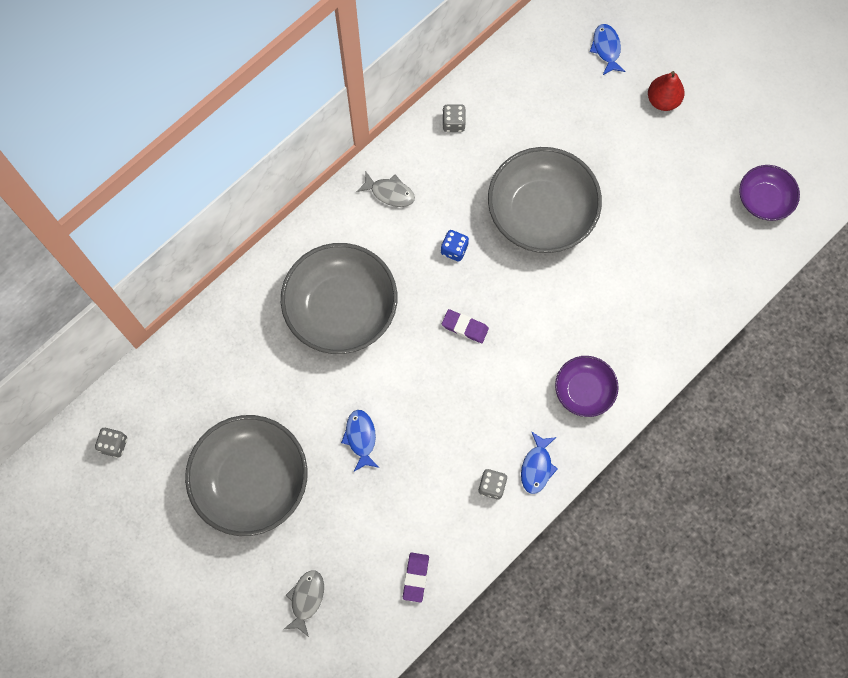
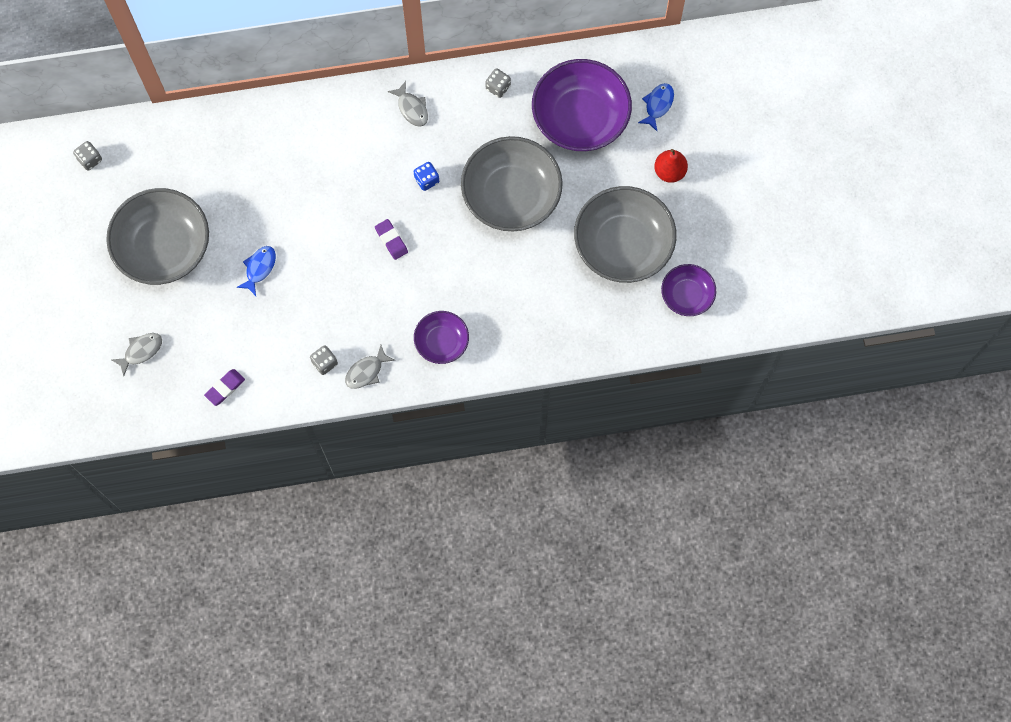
camera: 35 degrees right, 0 degrees up
grey bowl [281,243,397,354] -> grey bowl moved to [574,186,676,283]
blue fish [521,431,558,494] -> grey fish [345,345,395,389]
none -> purple bowl [532,59,632,151]

